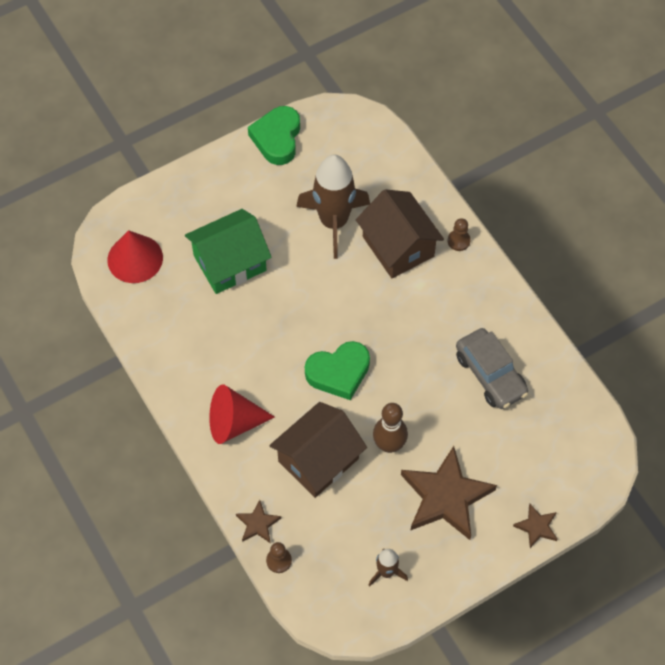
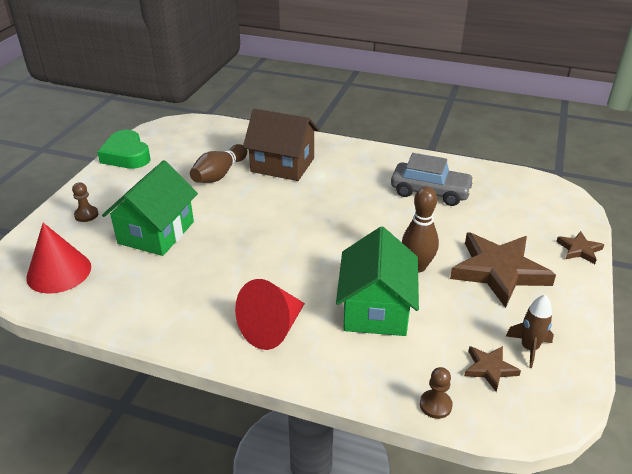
camera: 40 degrees left, 25 degrees down
brown star [236,500,281,543] -> brown star moved to [464,346,521,392]
brown house [269,402,367,498] -> green house [336,227,419,336]
brown rocket [296,155,370,259] -> brown bowling pin [190,144,247,183]
green heart [305,341,370,400] -> none
brown pawn [448,218,471,251] -> brown pawn moved to [72,182,99,222]

